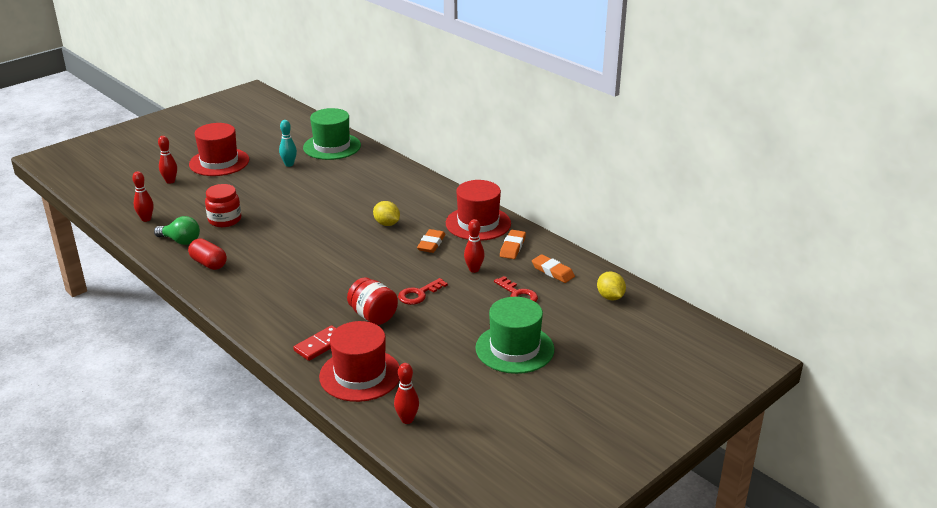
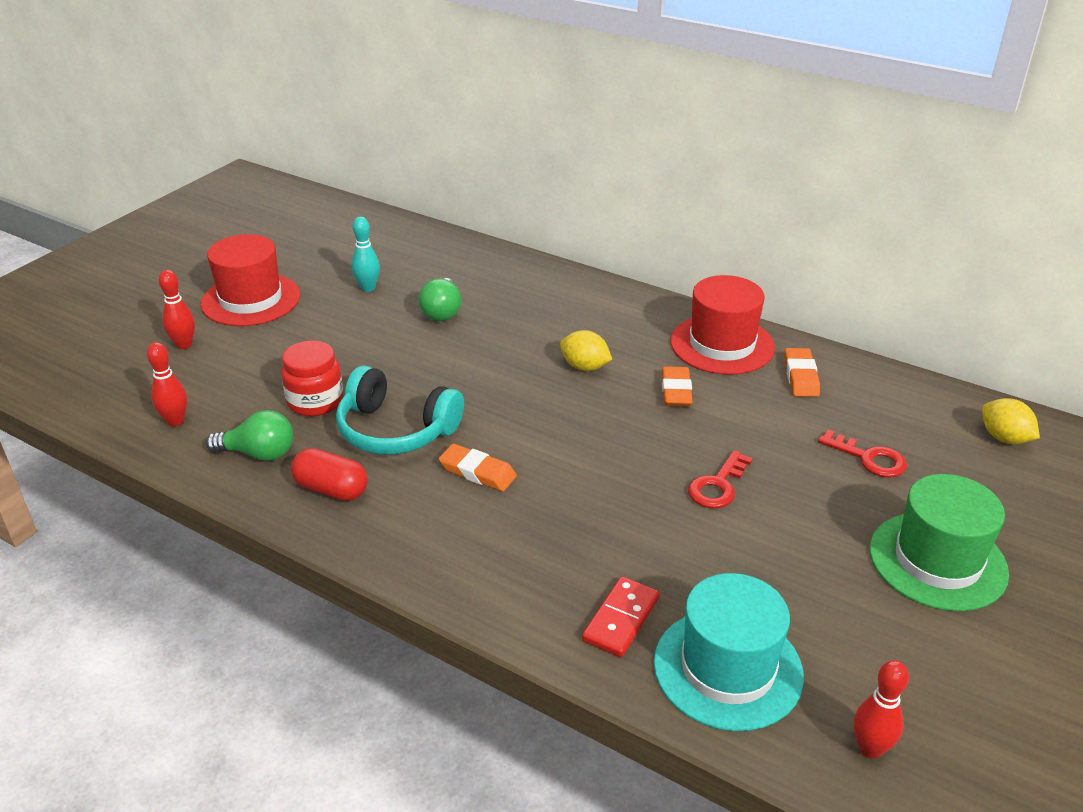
camera: 15 degrees left, 5 degrees up
green hat [303,108,361,160] -> none
red hat [319,321,400,402] -> turquoise hat [654,573,804,731]
red jar [347,277,398,325] -> none
red bowling pin [464,219,485,273] -> none
orange eraser [532,254,575,283] -> orange eraser moved to [439,444,517,491]
none -> turquoise headphones [336,365,464,455]
none -> green light bulb [418,278,461,321]

